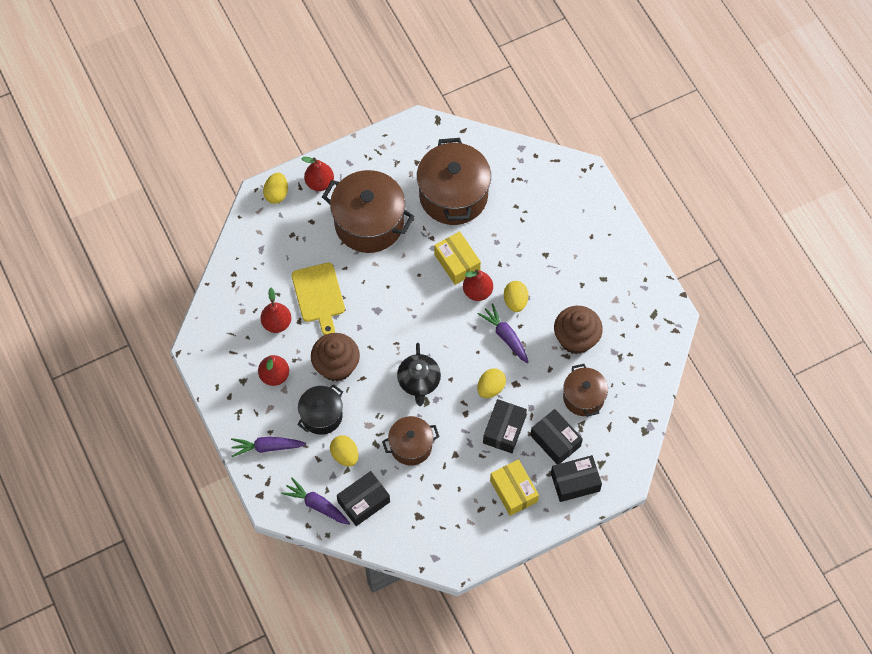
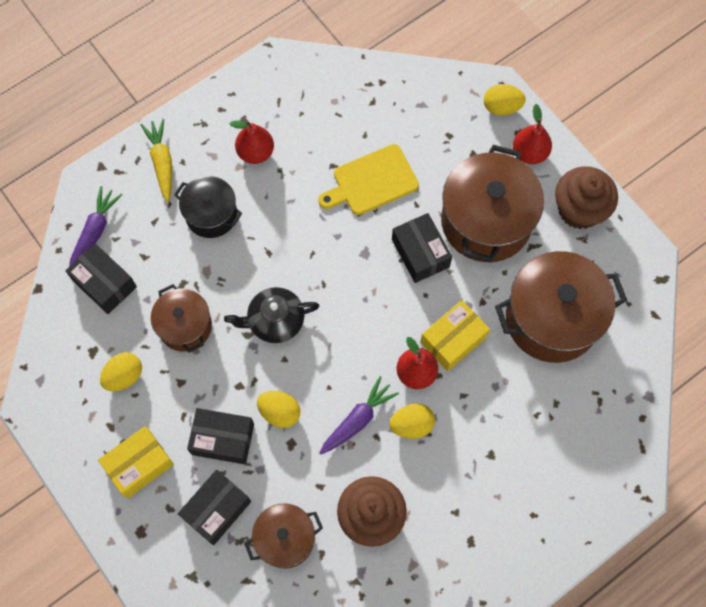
camera: 80 degrees right, 5 degrees up
purple carrot [231,437,306,457] -> yellow carrot [141,119,172,202]
red pear [260,288,291,333] -> none
brown cupcake [311,333,360,382] -> brown cupcake moved to [555,166,618,229]
yellow egg [330,435,358,467] -> yellow egg moved to [100,352,142,391]
black box [551,455,602,502] -> black box moved to [392,213,452,283]

